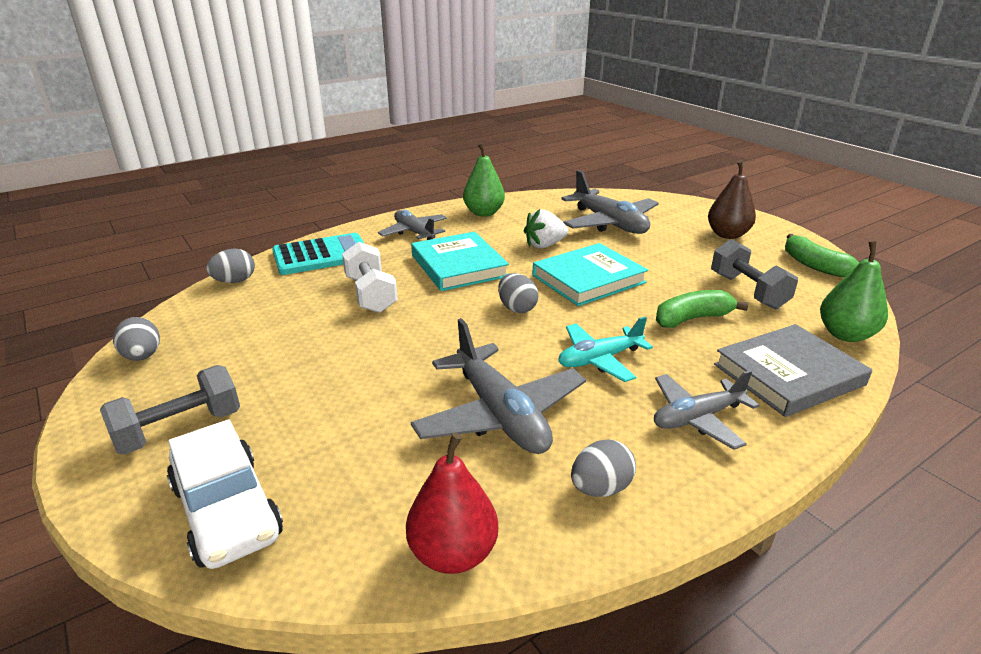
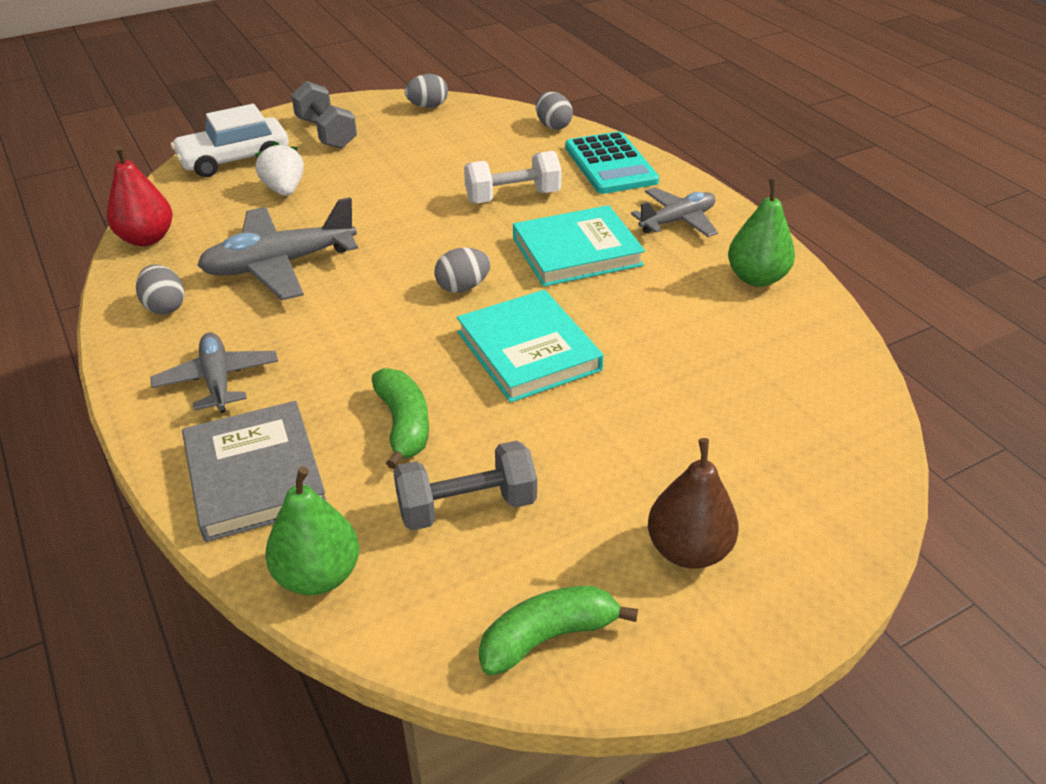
camera: 95 degrees right, 10 degrees up
white strawberry [524,209,568,248] -> white strawberry moved to [255,141,304,196]
turquoise plane [558,317,653,382] -> none
grey plane [561,170,658,234] -> none

